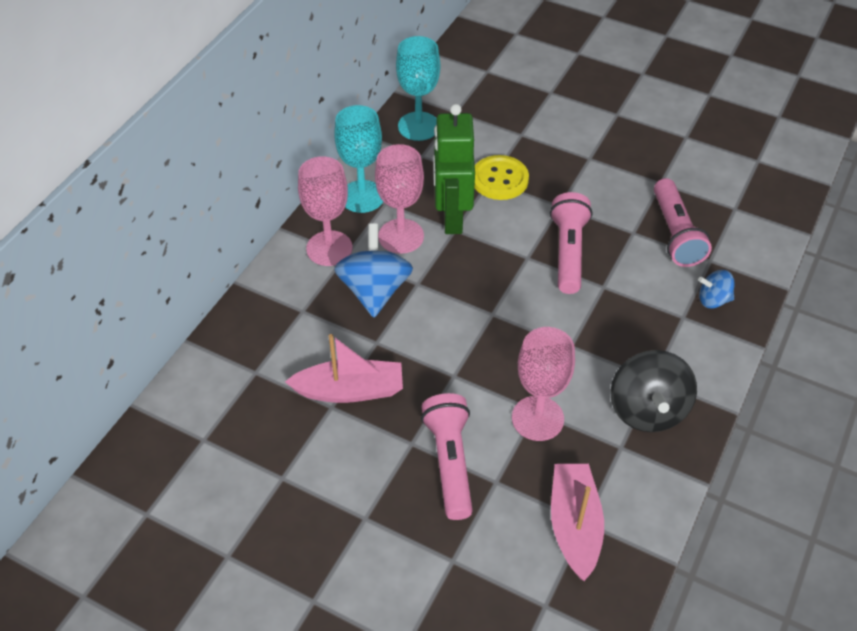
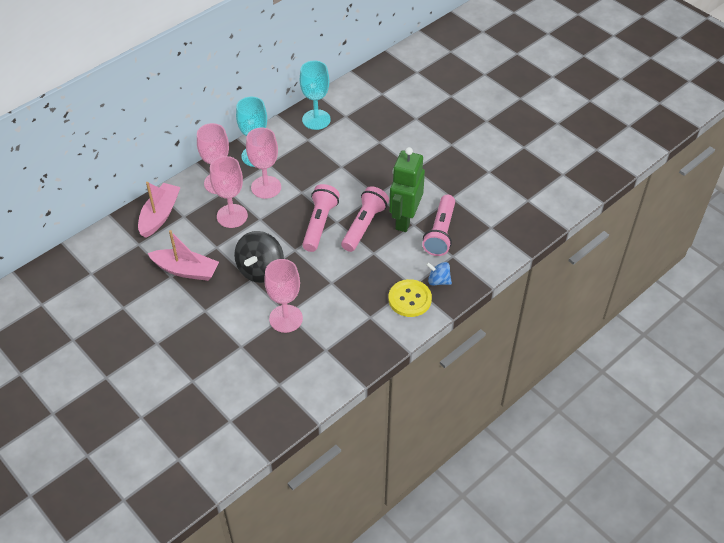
camera: 20 degrees right, 0 degrees up
blue spinning top [334,223,413,317] -> pink goblet [210,156,248,228]
pink flashlight [421,393,473,520] -> pink flashlight moved to [302,184,340,252]
green robot [433,104,475,234] -> green robot moved to [389,147,425,232]
yellow button [475,155,529,200] -> yellow button moved to [388,279,432,317]
pink boat [551,464,604,581] -> pink boat moved to [138,182,181,238]
black spinning top [610,350,697,432] -> black spinning top moved to [234,231,284,283]

